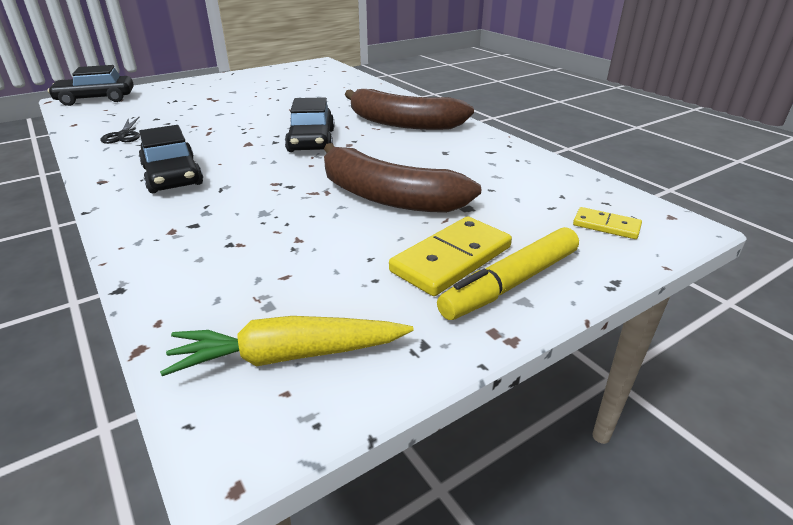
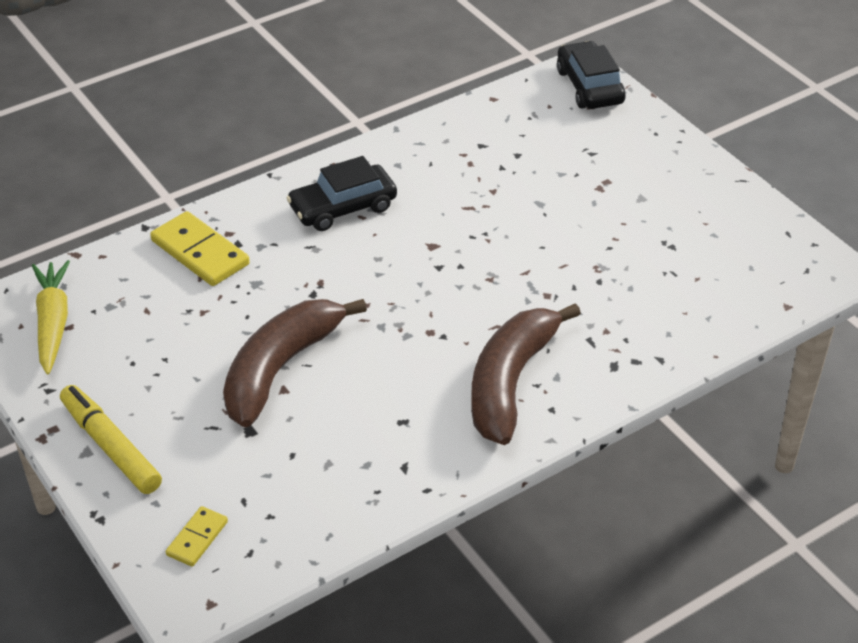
camera: 90 degrees right, 10 degrees up
black scissors [100,117,140,144] -> none
black car [285,97,335,152] -> none
yellow domino [389,216,512,296] -> yellow domino moved to [150,211,250,286]

